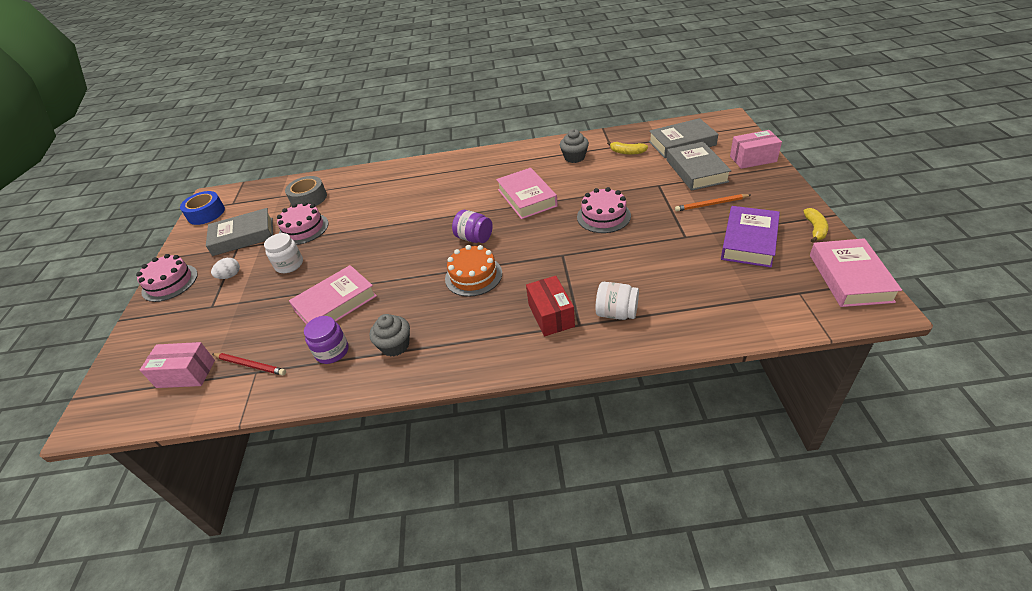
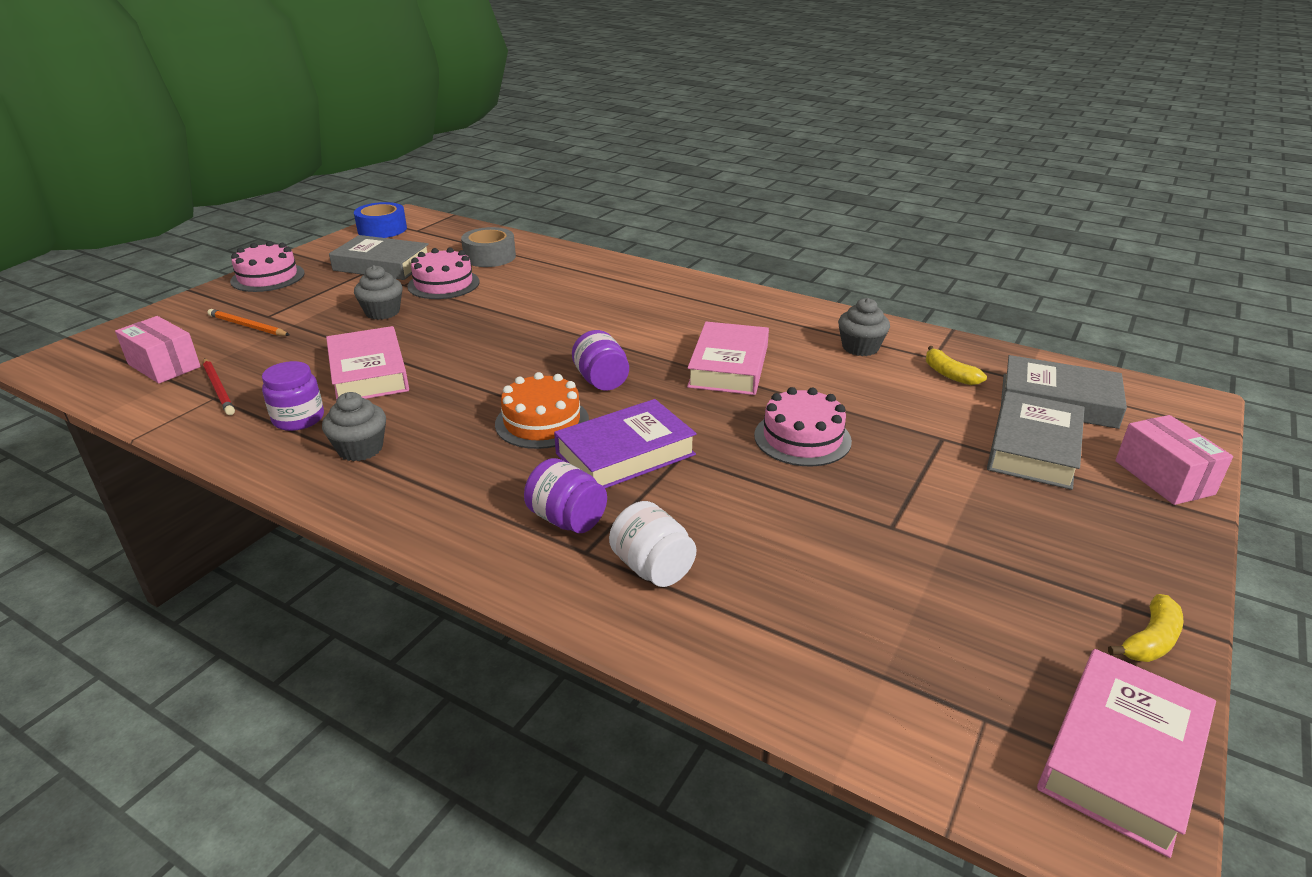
camera: 30 degrees right, 10 degrees down
white egg [211,258,240,279] -> none
white jar [264,233,303,273] -> grey cupcake [354,265,403,320]
pink book [289,265,377,324] -> pink book turned 75 degrees clockwise [326,326,409,400]
red box [526,276,575,337] -> purple jar [524,458,607,533]
orange pencil [675,194,751,211] -> orange pencil moved to [207,309,290,336]
purple book [721,206,780,268] -> purple book moved to [554,399,697,488]
pink box [730,130,782,169] -> pink box turned 45 degrees clockwise [1115,415,1233,505]

